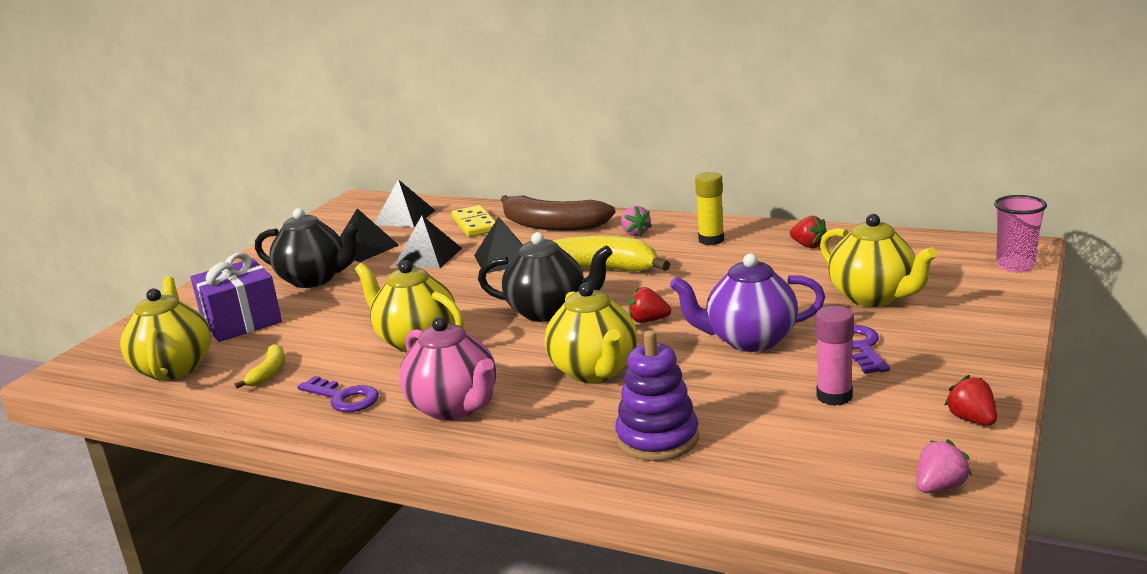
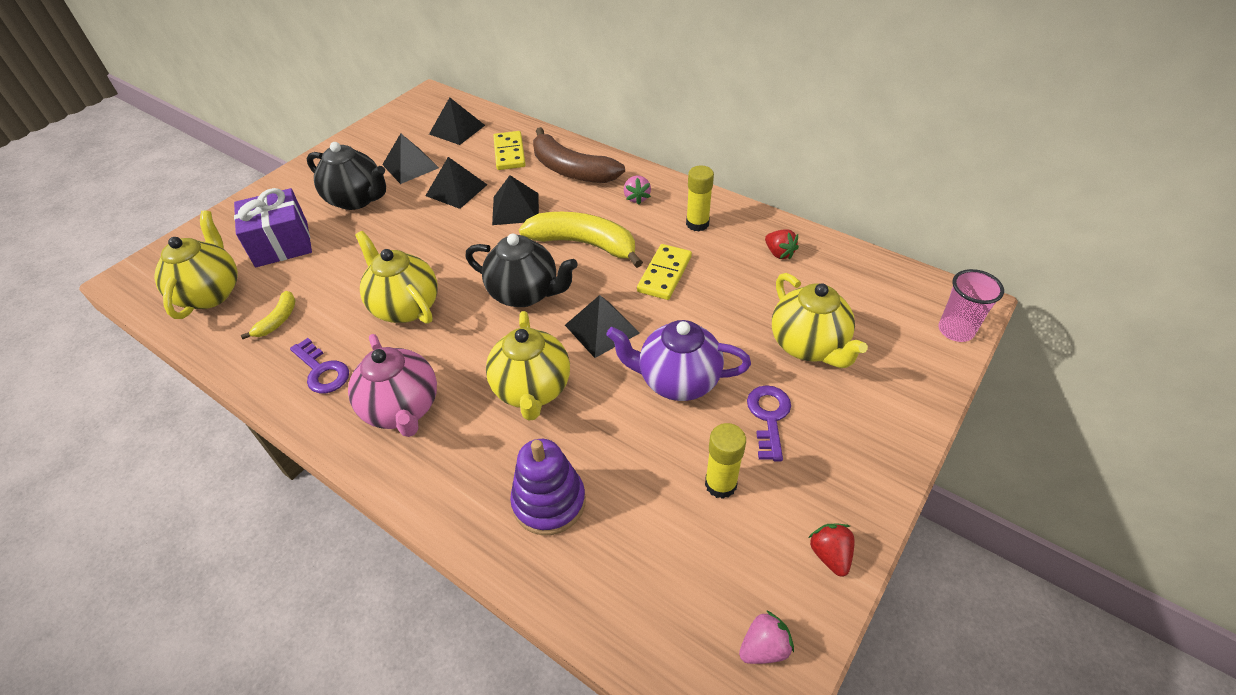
camera: 10 degrees right, 25 degrees up
red strawberry [628,287,671,323] -> black pyramid [565,295,640,358]
pink glue stick [816,306,854,406] -> yellow glue stick [705,423,746,499]
none -> yellow domino [637,244,692,300]

